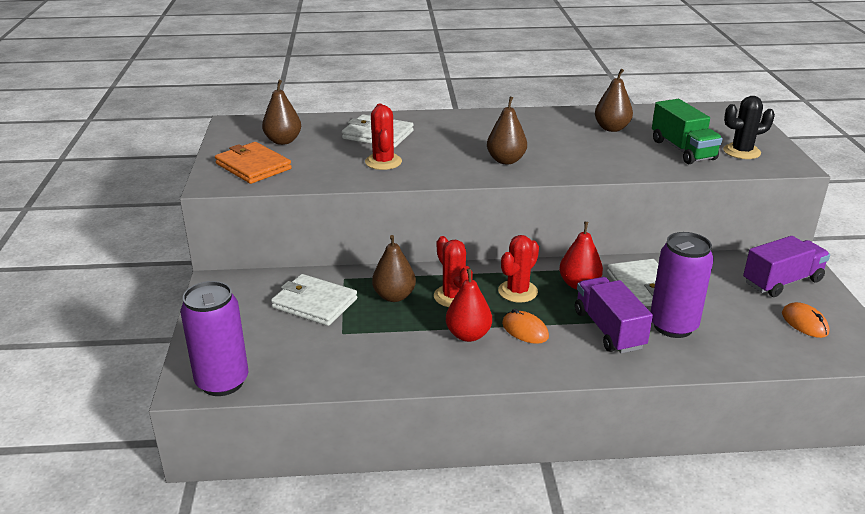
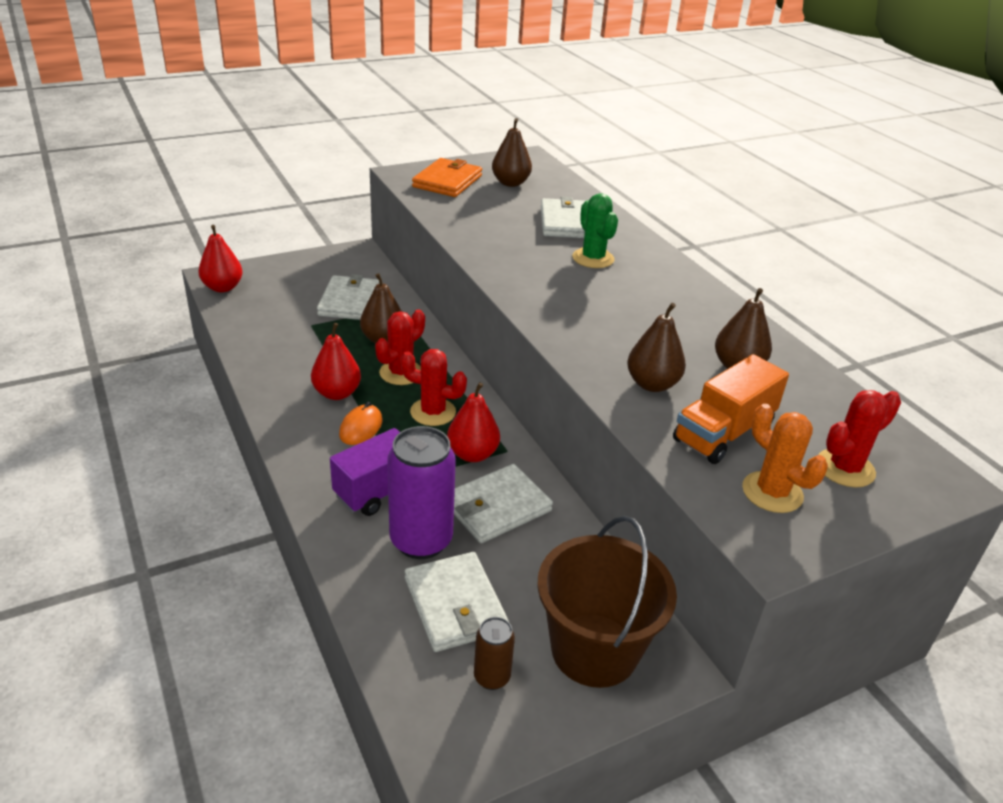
camera: 65 degrees right, 5 degrees up
purple can [181,281,248,396] -> red pear [198,225,243,292]
red cactus [365,104,402,170] -> red cactus moved to [818,390,901,487]
brown pear [487,96,527,164] -> brown pear moved to [627,303,686,392]
green truck [652,99,723,164] -> orange truck [673,354,789,464]
black cactus [723,96,775,159] -> orange cactus [742,404,828,513]
purple truck [743,236,830,297] -> brown bucket [537,516,677,688]
orange mouse [782,302,829,338] -> brown can [474,617,515,690]
none -> white wallet [405,552,509,652]
none -> green cactus [572,193,618,268]

